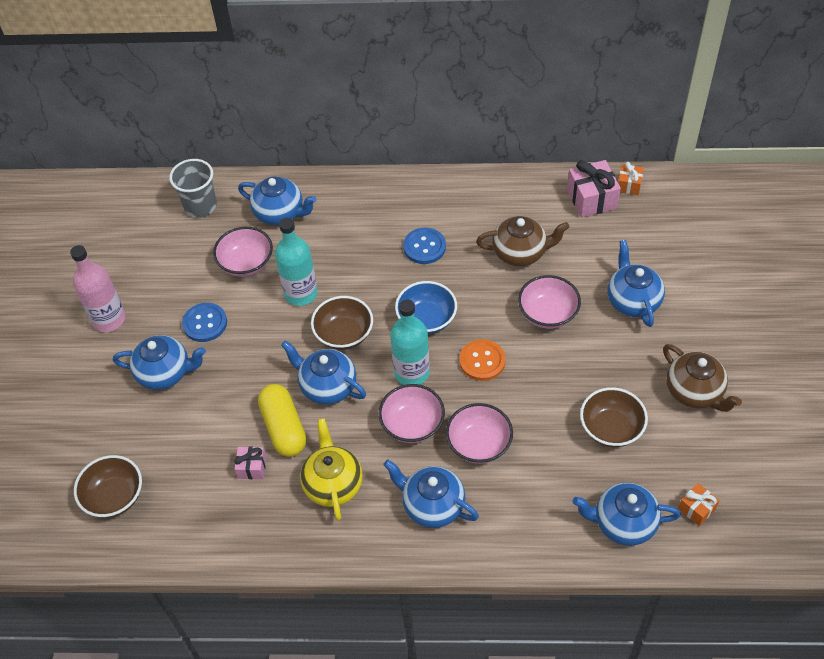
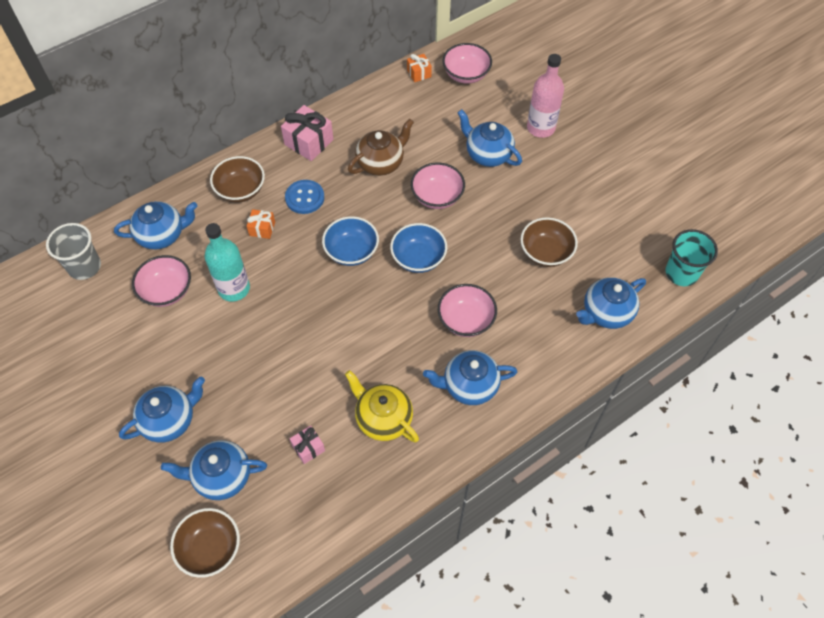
camera: 40 degrees left, 5 degrees up
pink bottle [70,245,126,332] -> pink bottle moved to [527,54,564,138]
blue button [182,303,227,342] -> none
yellow capsule [258,384,307,457] -> none
blue teapot [281,340,366,405] -> blue teapot moved to [161,440,267,500]
brown bowl [311,296,373,350] -> brown bowl moved to [210,156,265,202]
pink bowl [379,384,445,443] -> pink bowl moved to [443,43,492,84]
turquoise bottle [390,299,430,385] -> none
orange button [460,339,506,381] -> blue bowl [390,223,447,273]
pink gift [567,160,621,218] -> pink gift moved to [281,105,334,161]
brown teapot [663,344,742,412] -> none
orange gift [678,483,720,526] -> orange gift moved to [247,209,275,239]
none -> turquoise cup [666,229,718,286]

